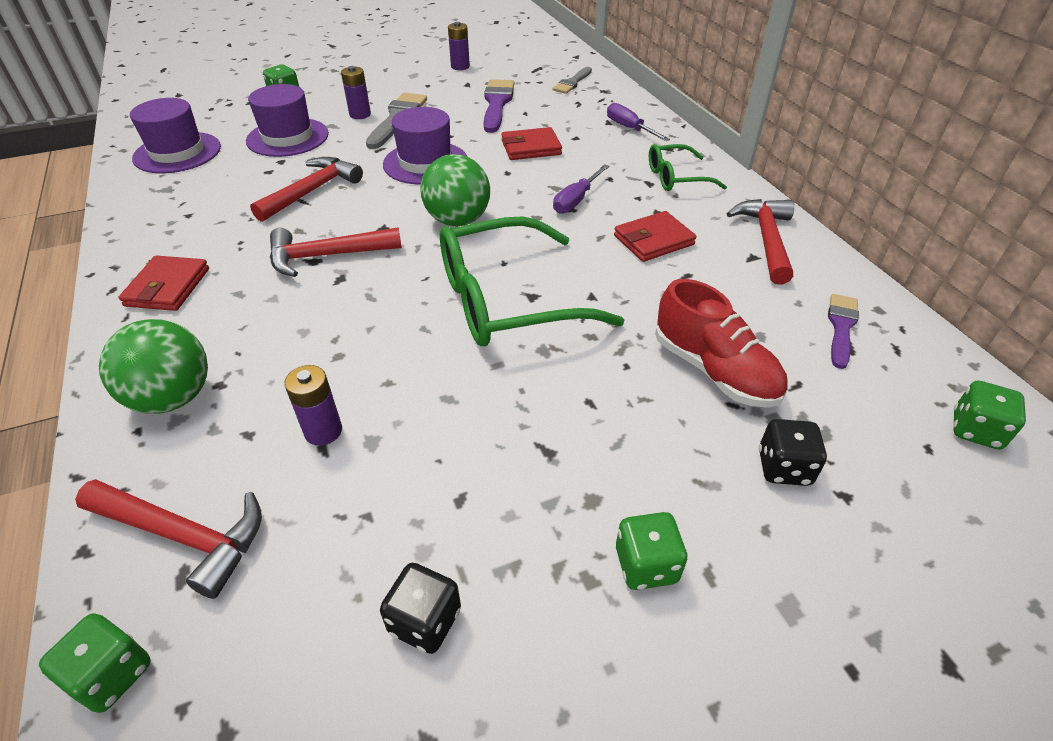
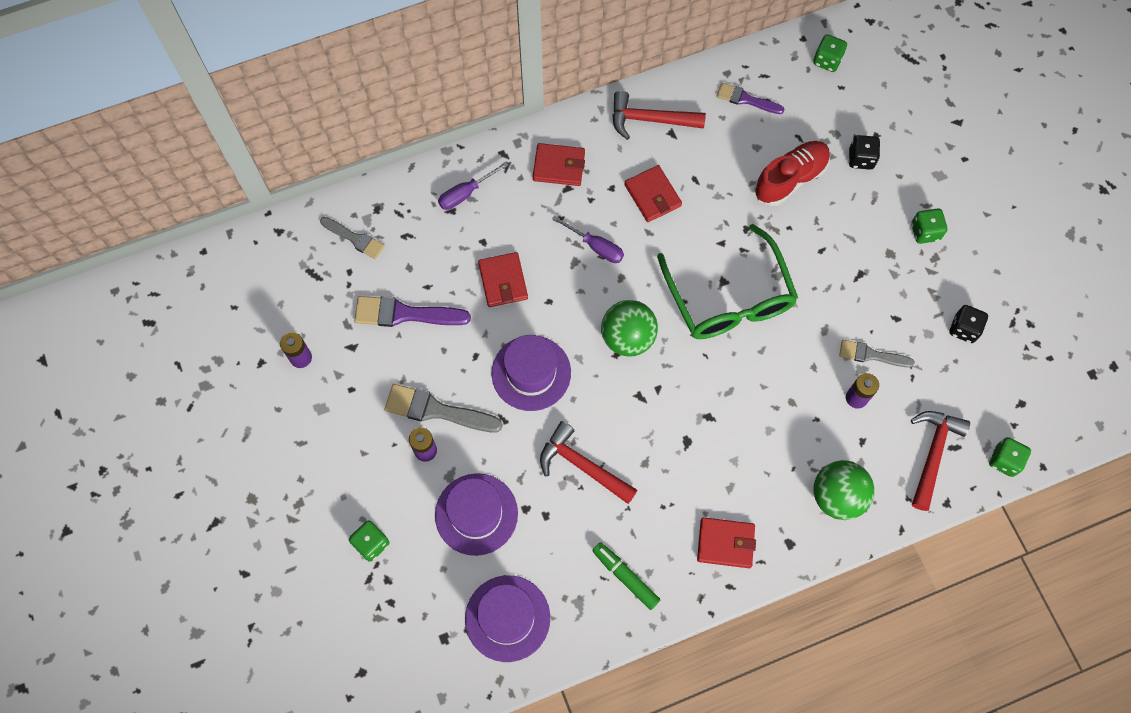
camera: 90 degrees left, 25 degrees up
red hammer [270,227,402,277] -> none
green glasses [649,144,727,191] -> red wallet [533,143,585,186]
none -> green marker [592,542,660,610]
none -> grey brush [839,340,914,367]

